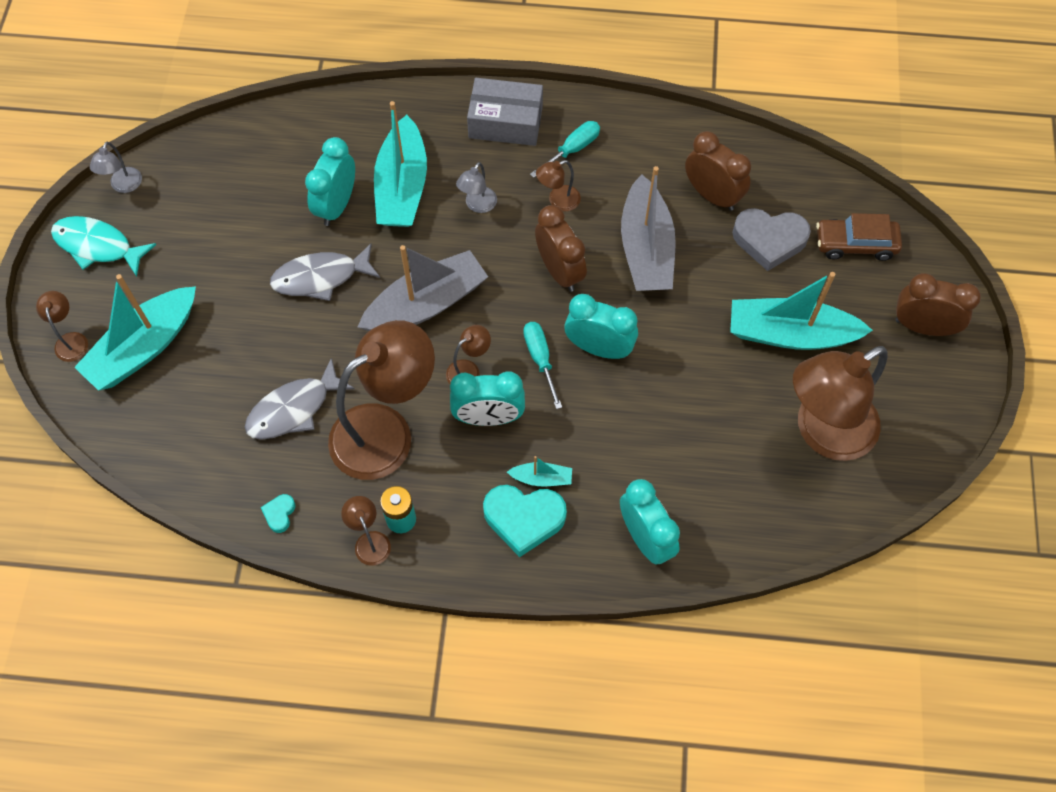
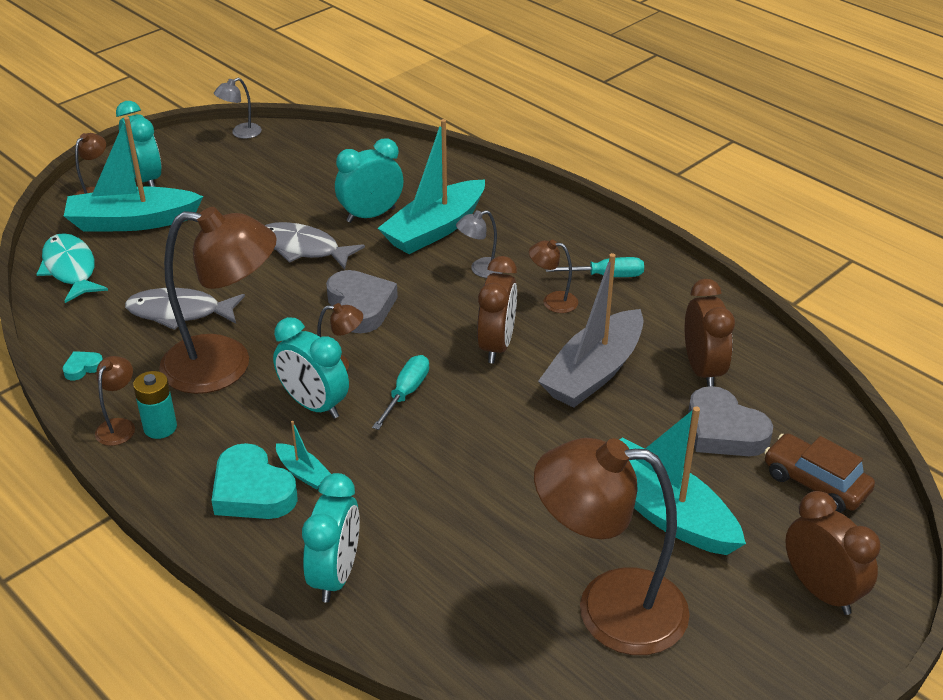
camera: 40 degrees right, 25 degrees down
turquoise fish [51,216,157,277] -> turquoise fish moved to [36,233,108,303]
grey boat [358,245,488,331] -> grey heart [326,270,398,333]
grey box [467,78,543,146] -> none
turquoise clock [564,294,638,359] -> turquoise clock moved to [116,101,161,187]

